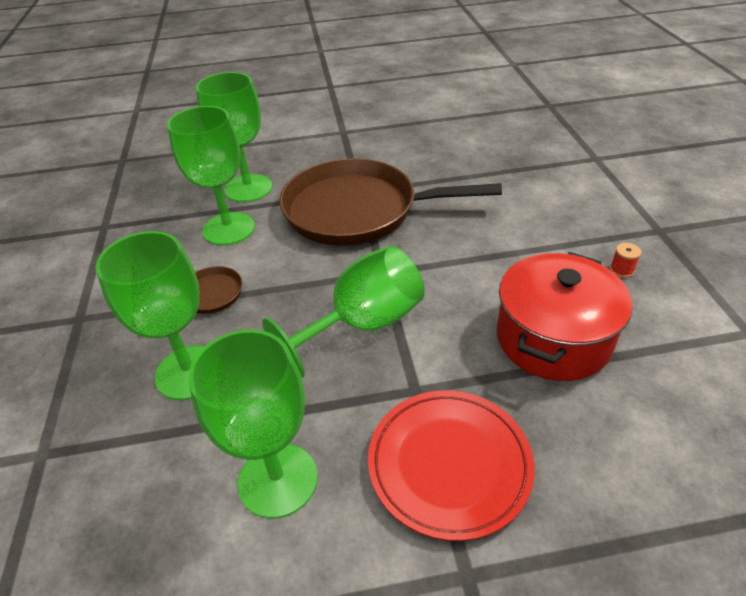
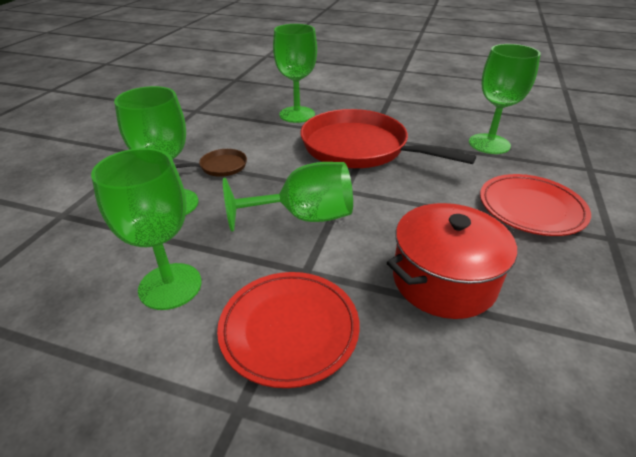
camera: 25 degrees right, 5 degrees down
green goblet [167,106,255,246] -> green goblet moved to [469,44,541,154]
brown pan [279,158,502,246] -> red pan [300,109,476,168]
red spool [610,243,641,278] -> none
none -> red plate [480,174,591,236]

